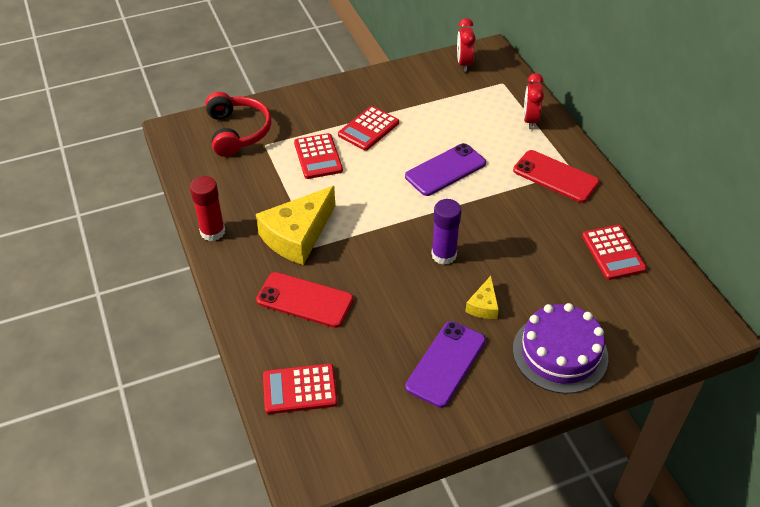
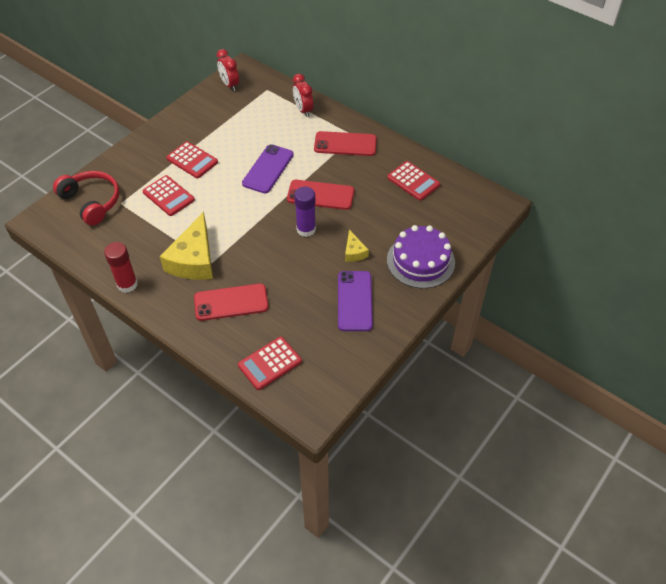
camera: 30 degrees left, 5 degrees up
red calculator [338,106,399,151] -> red calculator turned 60 degrees counterclockwise [166,141,218,178]
none -> red phone [287,180,354,210]

